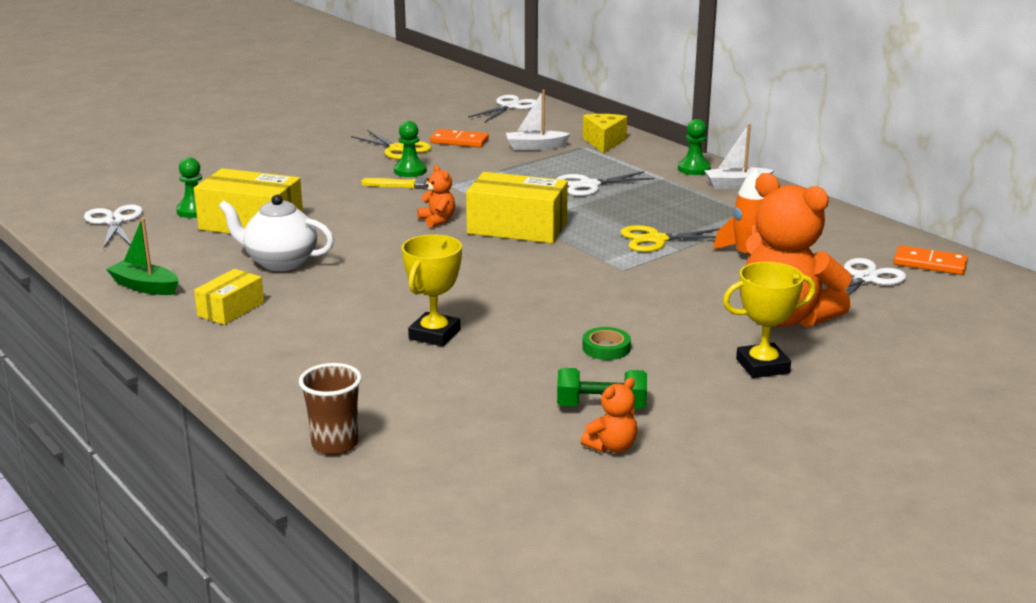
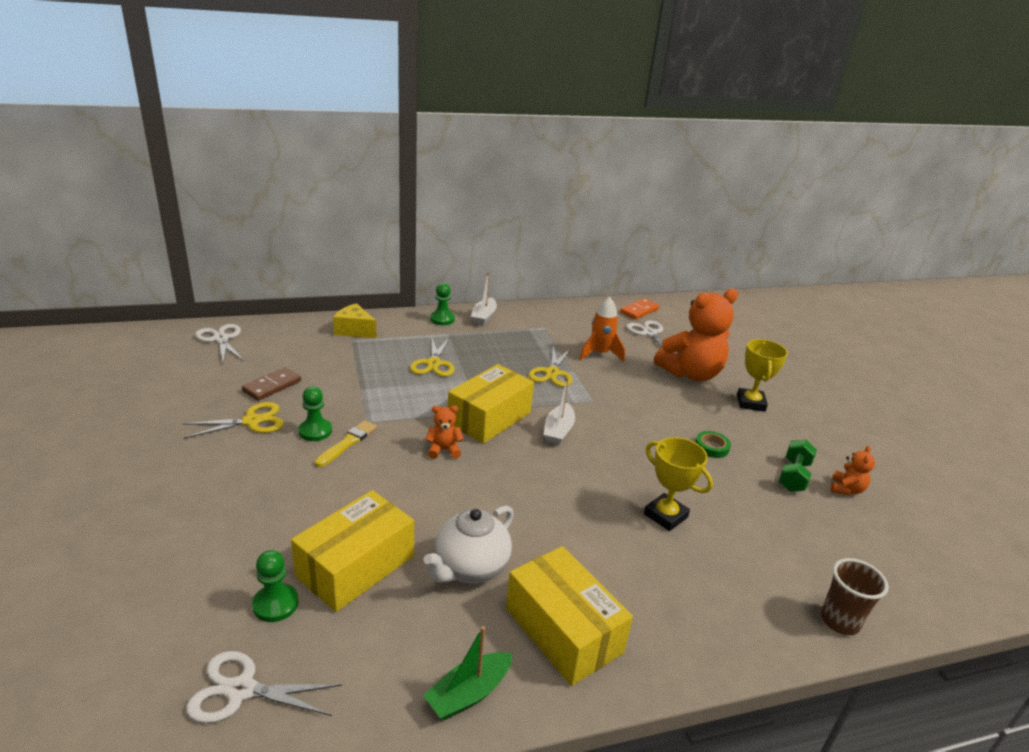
camera: 70 degrees left, 5 degrees up
yellow box [194,269,264,325] -> yellow box [506,546,633,686], size x1.76
orange domino [430,129,489,147] -> brown domino [242,367,301,401]
white boat [506,90,571,150] -> white boat moved to [543,377,575,445]
white scissors [556,171,654,196] -> yellow scissors [410,337,455,377]
orange teddy bear [581,378,637,452] -> orange teddy bear turned 45 degrees clockwise [831,446,875,495]

